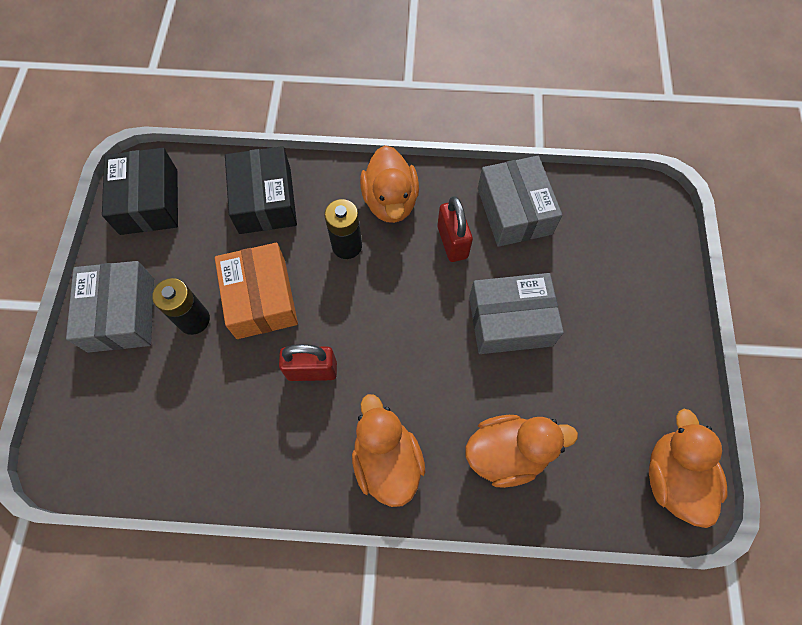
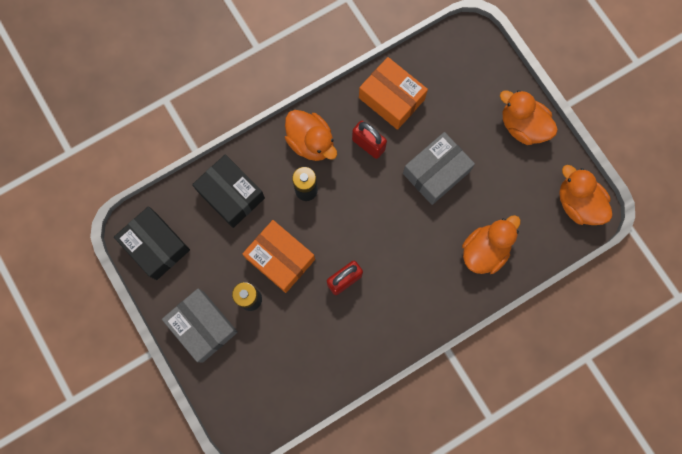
camera: 35 degrees left, 10 degrees up
orange duck [352,394,425,507] -> orange duck moved to [500,90,558,145]
grey box [478,156,562,247] -> orange box [359,57,428,130]

